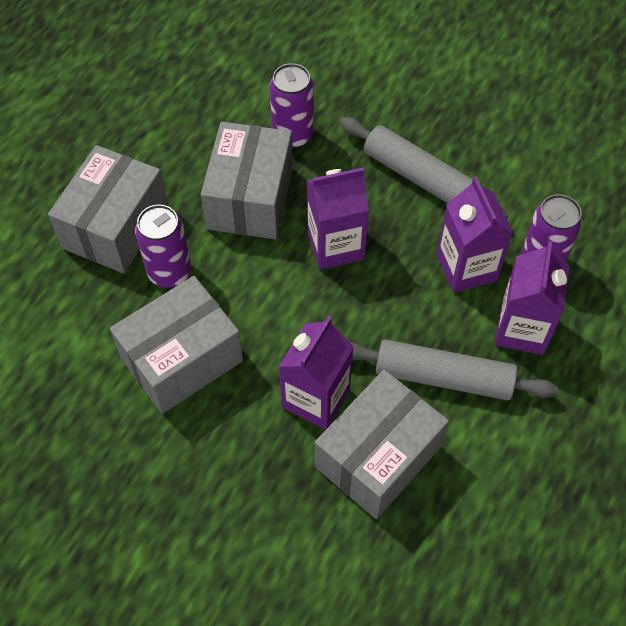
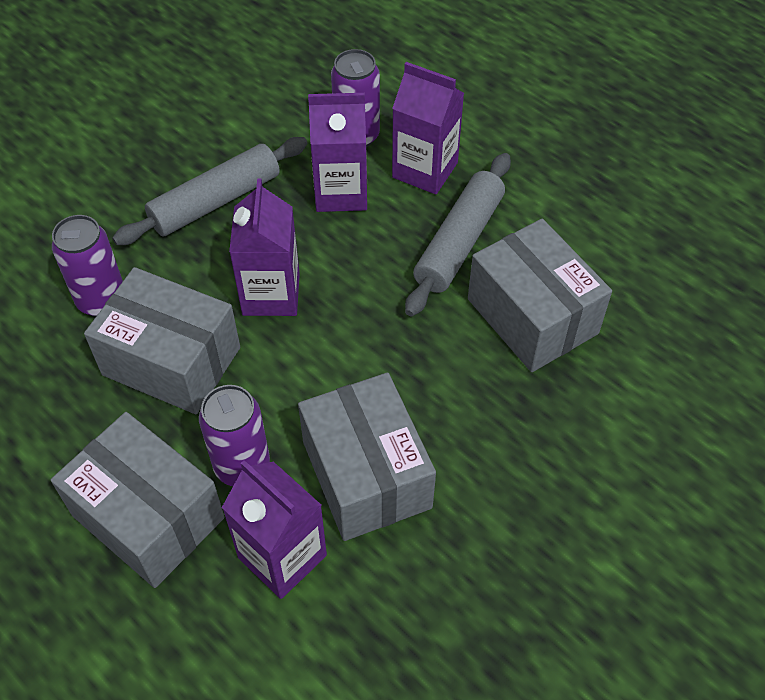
camera: 75 degrees left, 5 degrees down
purple carton [279,316,354,430] -> purple carton moved to [222,460,327,599]

